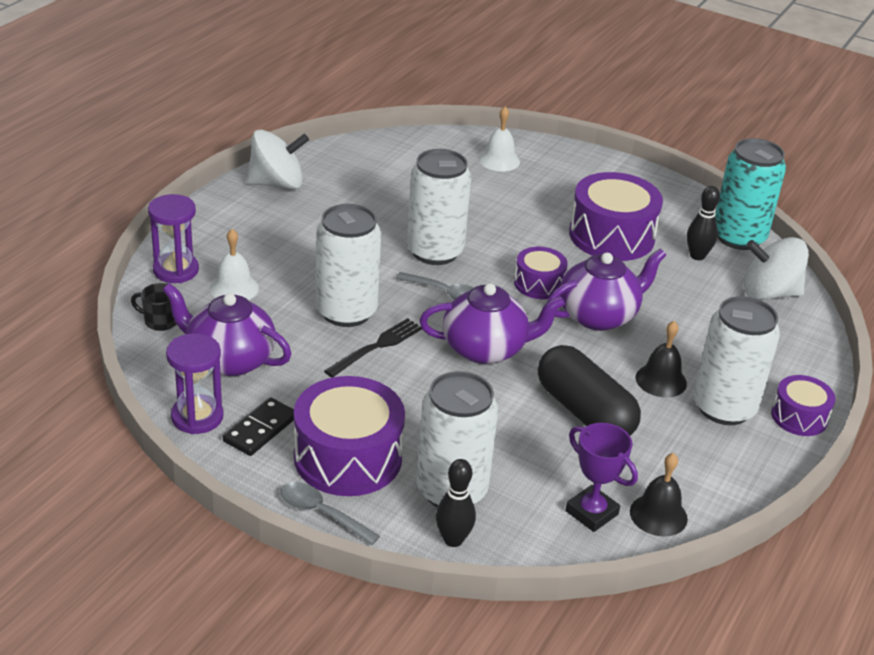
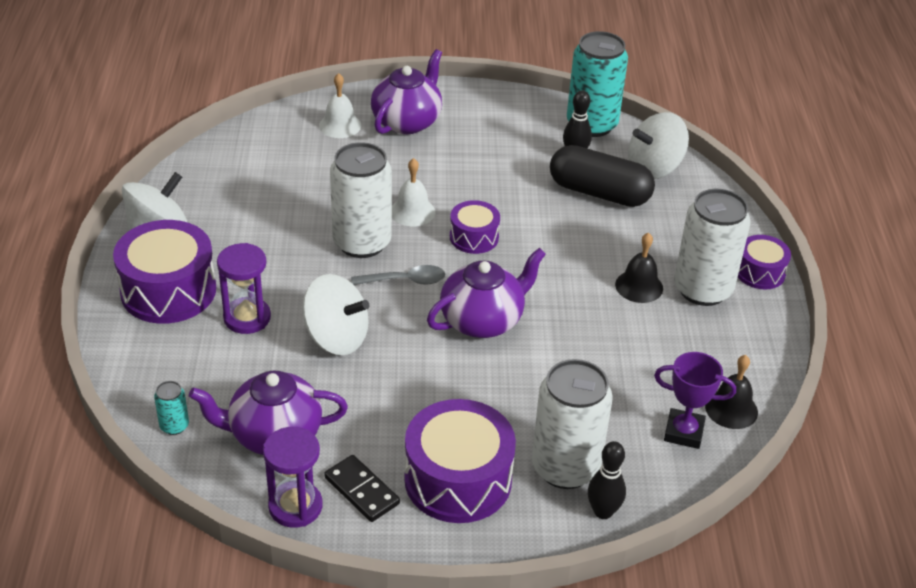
camera: 30 degrees left, 5 degrees up
black mug [131,283,176,331] -> turquoise can [154,381,189,435]
purple hourglass [148,194,199,283] -> purple hourglass moved to [217,243,271,334]
white bell [210,229,259,300] -> white bell moved to [392,158,435,226]
black domino [223,397,294,456] -> black domino turned 45 degrees counterclockwise [324,455,400,522]
grey spoon [281,482,380,545] -> none
white can [315,204,381,327] -> white spinning top [302,274,370,355]
black fork [324,318,422,378] -> none
black capsule [538,345,641,436] -> black capsule moved to [550,145,655,207]
purple teapot [548,249,666,331] -> purple teapot moved to [371,49,442,134]
purple drum [569,172,663,261] -> purple drum moved to [113,220,216,324]

